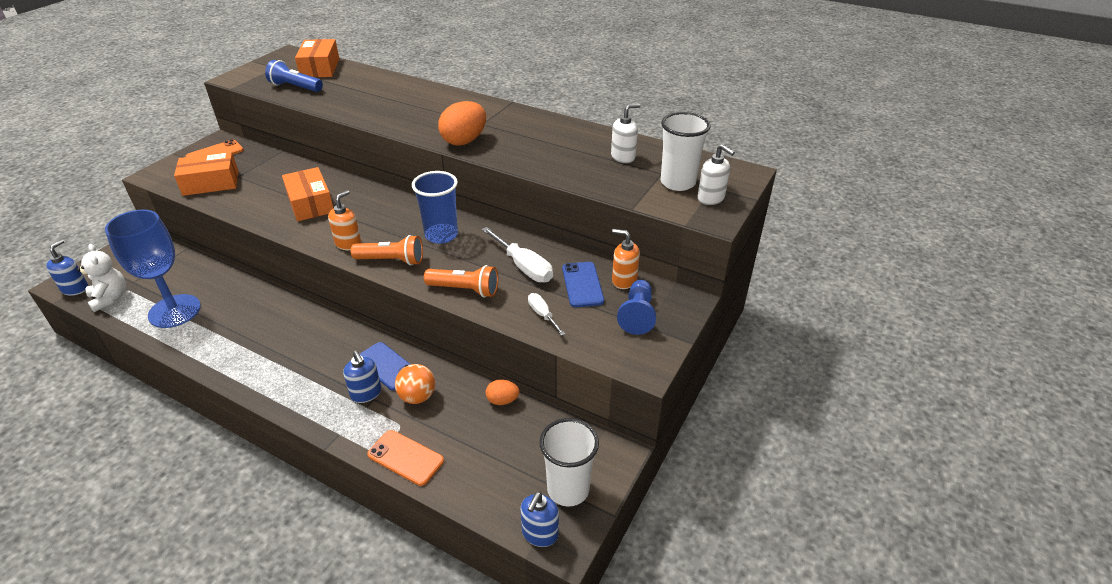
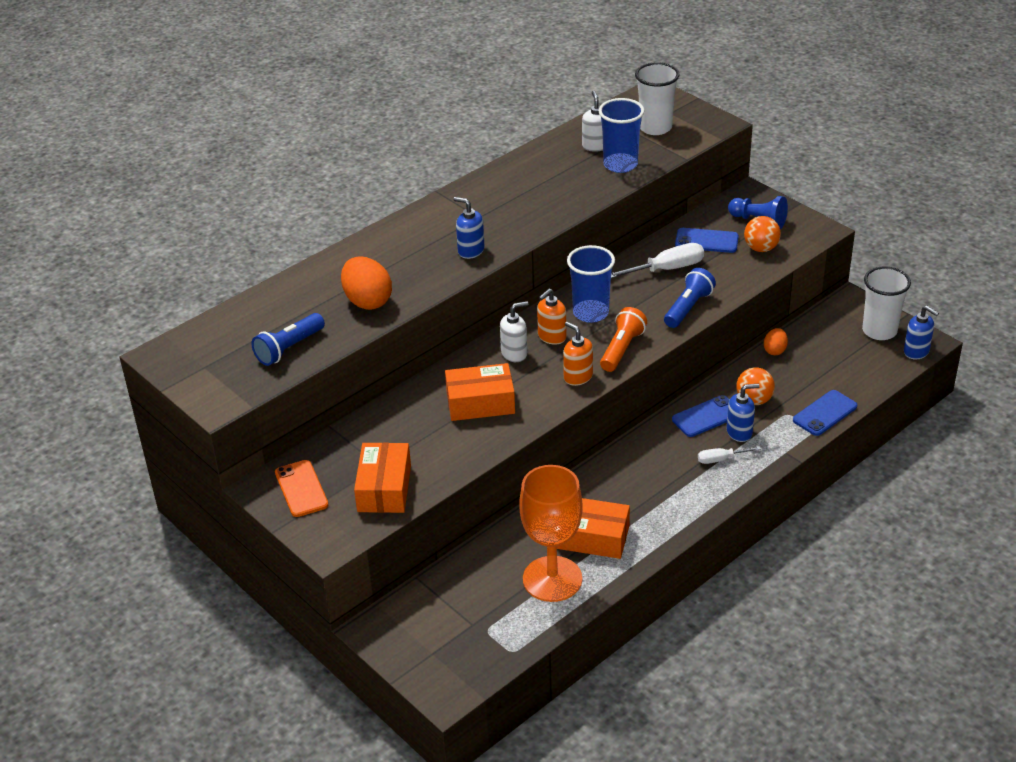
camera: 70 degrees left, 0 degrees up
blue soap dispenser [46,240,88,296] -> blue soap dispenser moved to [453,197,484,259]
white teddy bear [77,244,126,312] -> none
blue goblet [105,209,201,328] -> orange goblet [519,465,583,602]
orange box [295,39,339,78] -> orange box moved to [557,498,630,559]
orange phone [367,430,444,486] -> blue phone [793,390,858,436]
orange flashlight [424,265,498,297] -> blue flashlight [664,268,716,328]
orange egg [438,101,486,145] -> orange egg moved to [341,256,392,310]
white screwdriver [528,293,565,336] -> white screwdriver moved to [698,446,761,464]
orange soap dispenser [612,229,640,289] -> orange soap dispenser moved to [537,289,566,345]
white soap dispenser [698,144,735,205] -> white soap dispenser moved to [500,301,528,362]
none -> blue cup [599,98,644,173]
none -> orange ball [744,216,781,252]

